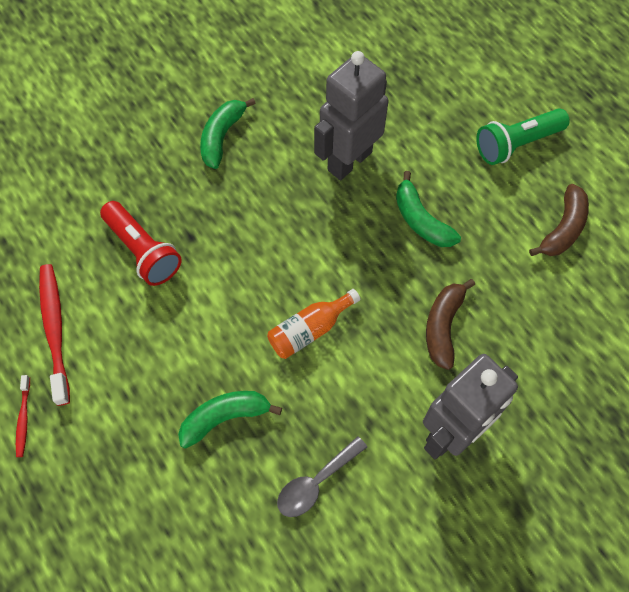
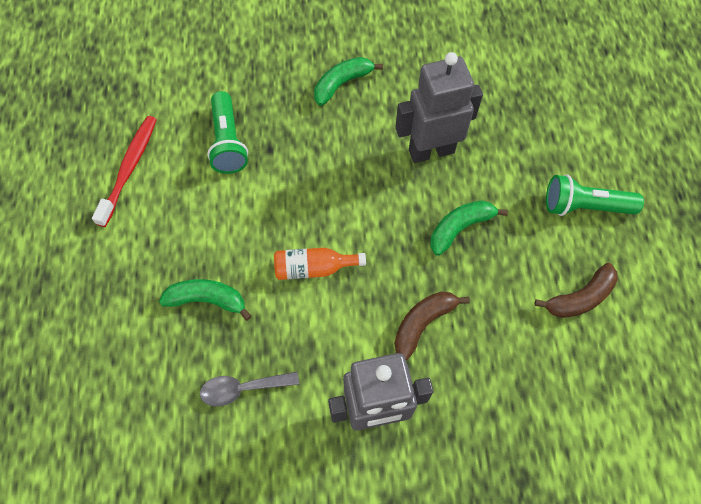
camera: 30 degrees right, 0 degrees up
red toothbrush [16,375,30,457] -> none
red flashlight [100,201,182,286] -> green flashlight [207,91,248,174]
green banana [396,171,461,247] -> green banana turned 60 degrees clockwise [430,200,508,256]

